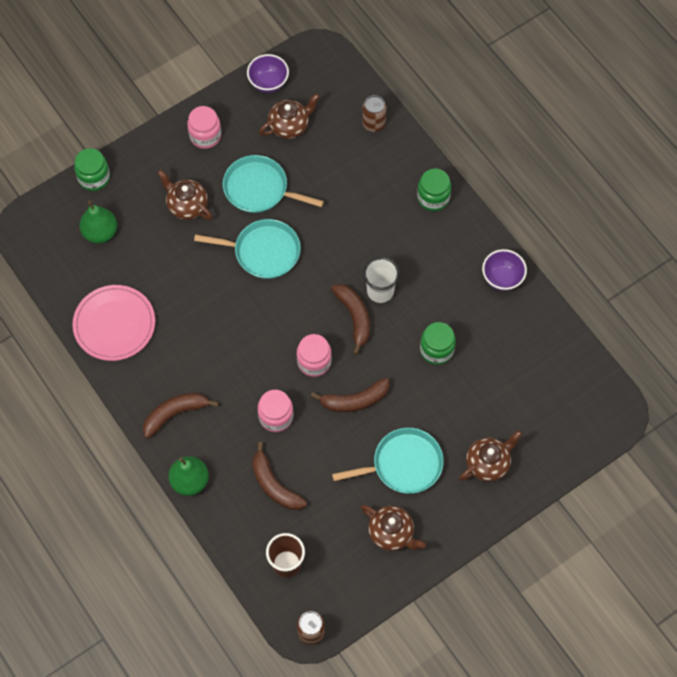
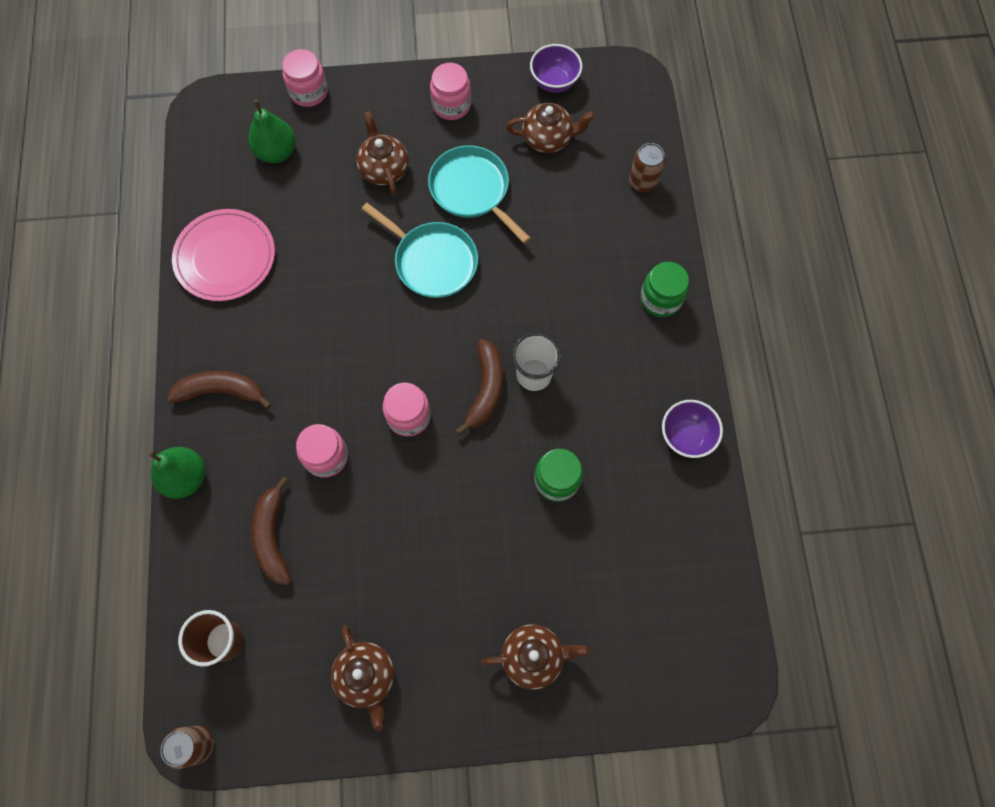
camera: 30 degrees right, 5 degrees up
green jar [74,148,110,191] -> pink jar [282,49,328,107]
brown banana [310,377,389,412] -> none
turquoise pan [332,428,444,494] -> none

